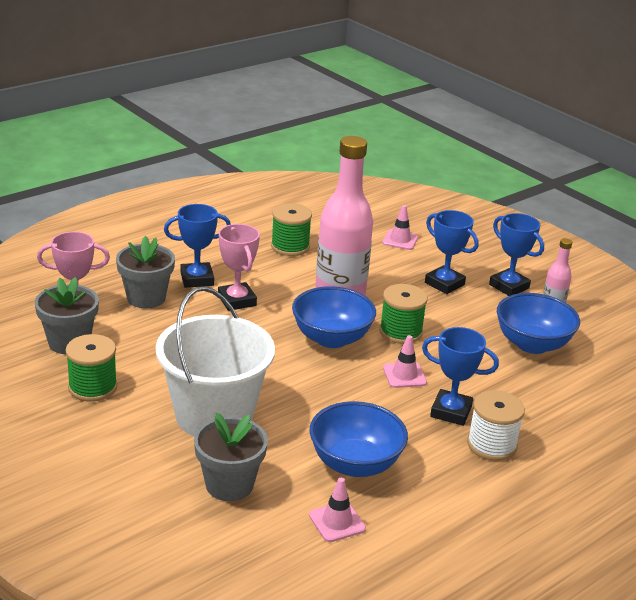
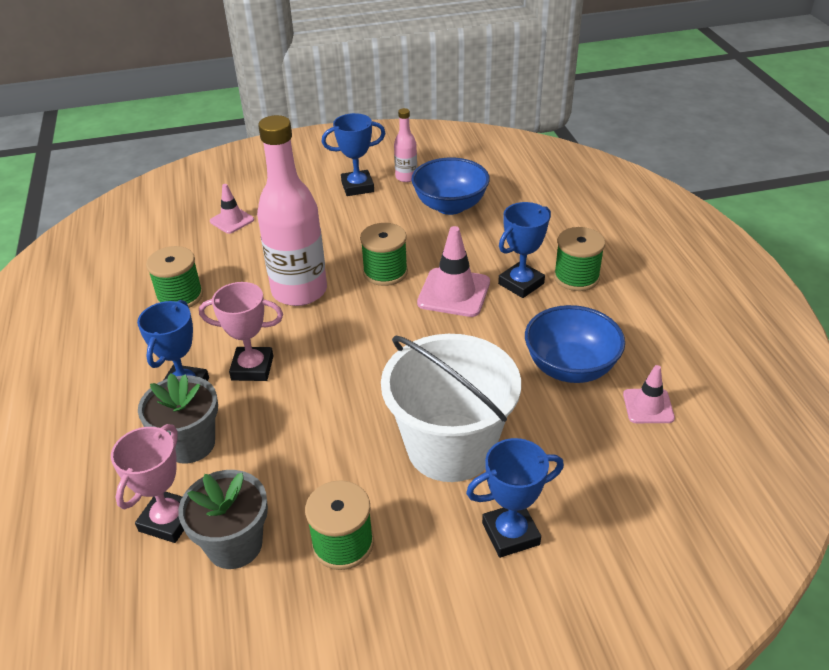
camera: 60 degrees left, 10 degrees up
grey flower pot [194,413,268,501] -> none
blue bowl [292,286,376,348] -> none
pink traffic cone [383,335,427,388] -> pink traffic cone [417,226,490,317], size x1.65
blue trophy [425,210,479,294] -> blue trophy moved to [466,438,564,558]
white spool [467,390,525,461] -> green spool [554,227,605,291]

